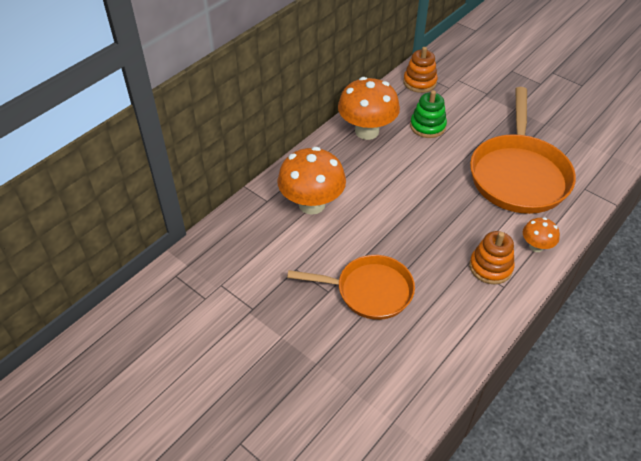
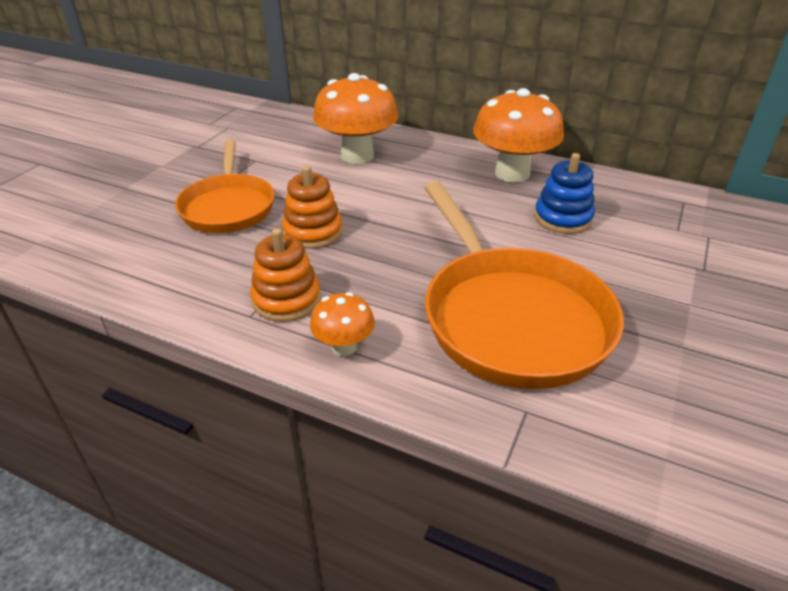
camera: 75 degrees right, 10 degrees down
orange stacking toy [403,47,438,93] -> orange stacking toy moved to [282,166,343,249]
green stacking toy [410,90,447,138] -> blue stacking toy [534,153,595,234]
orange pan [470,87,576,214] -> orange pan turned 105 degrees counterclockwise [424,181,624,389]

